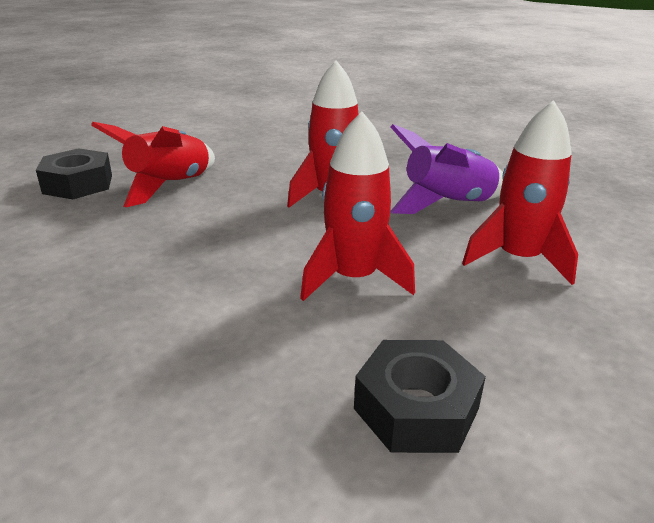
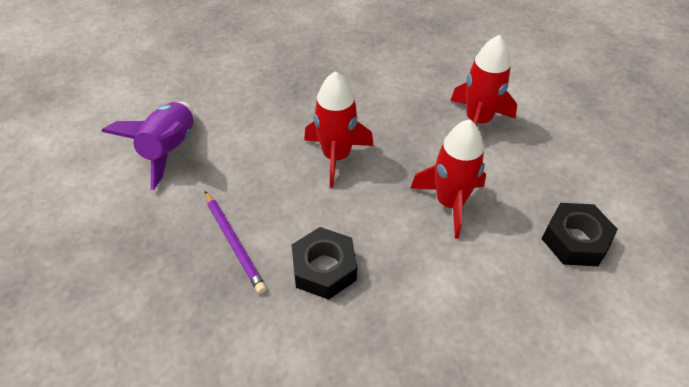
camera: 55 degrees left, 20 degrees up
black nut [36,148,112,199] -> black nut moved to [292,227,357,300]
red rocket [91,122,215,207] -> purple pencil [205,191,267,294]
purple rocket [390,124,503,214] -> purple rocket moved to [101,102,194,190]

